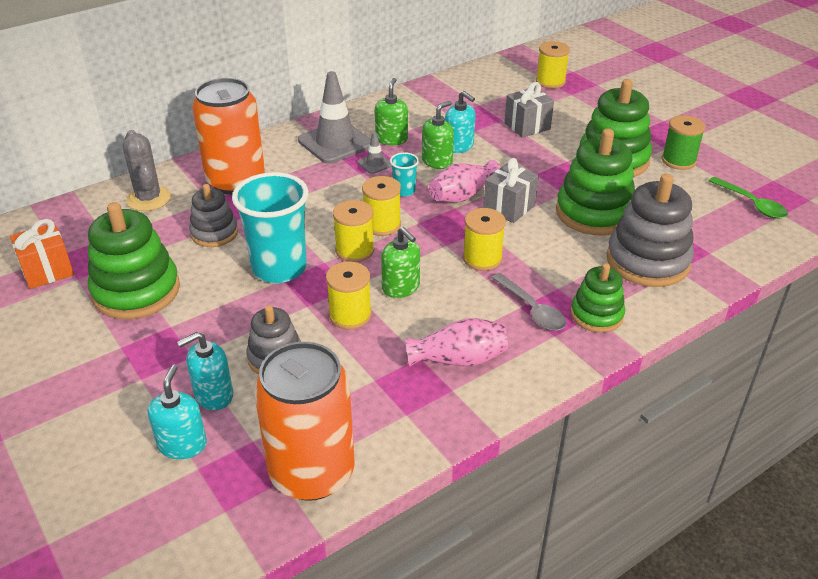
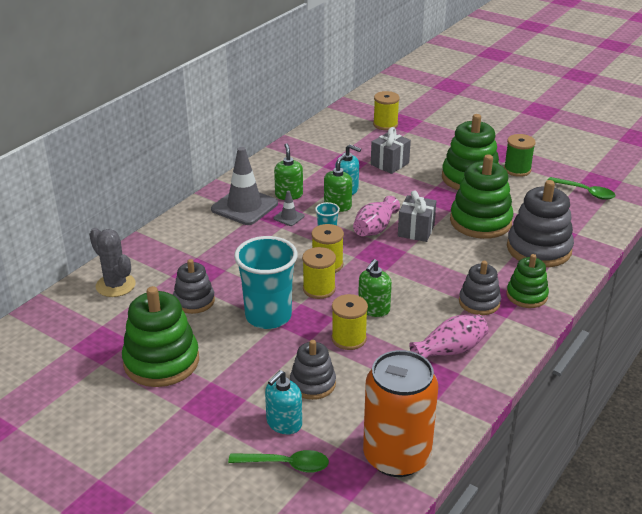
camera: 20 degrees left, 5 degrees down
orange gift [10,219,74,289] -> none
turquoise soap dispenser [148,365,207,459] -> green spoon [228,450,329,473]
orange can [192,78,265,195] -> none
green soap dispenser [381,227,420,298] -> green soap dispenser turned 90 degrees clockwise [358,259,392,317]
yellow spool [463,208,506,271] -> none
grey spoon [492,273,566,331] -> grey stacking toy [459,261,501,315]

